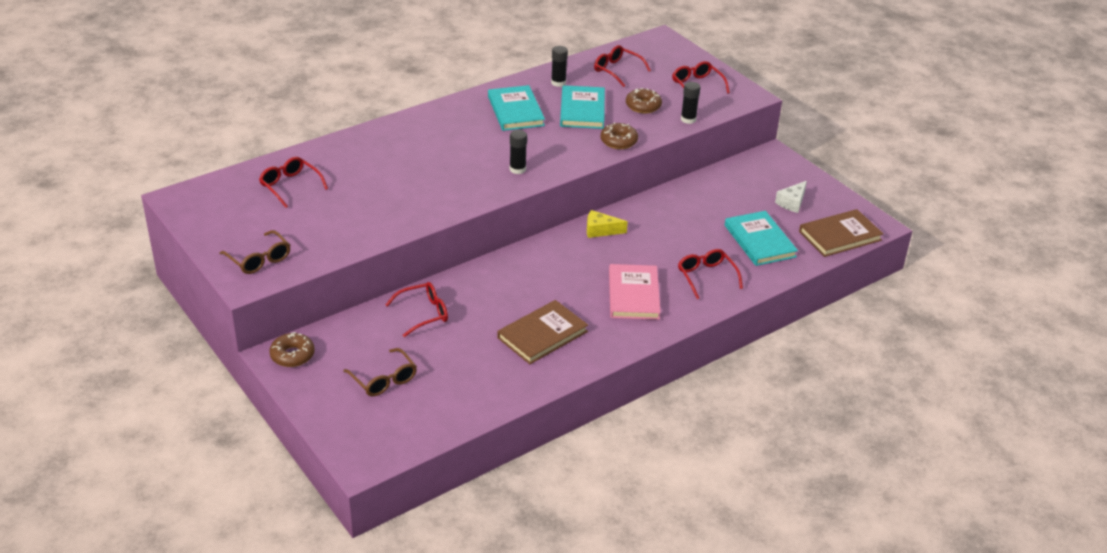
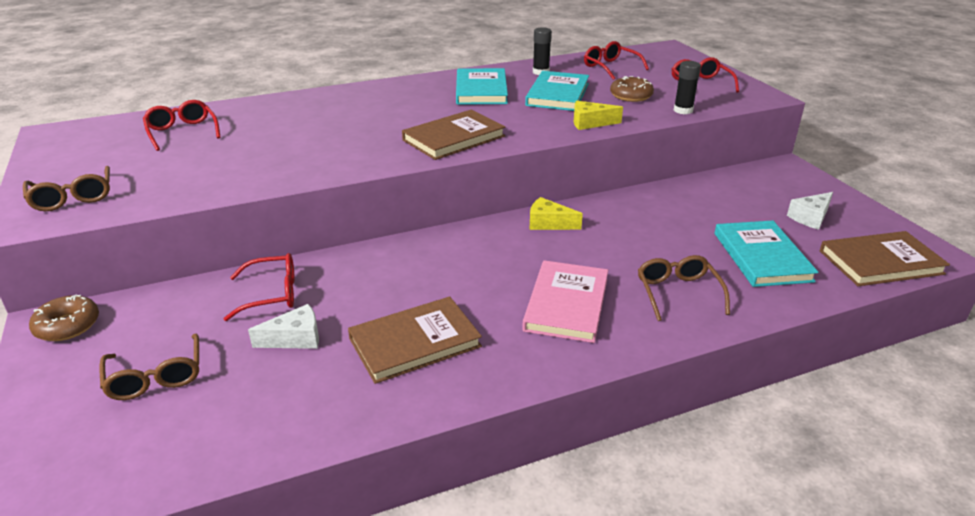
camera: 15 degrees right, 5 degrees down
black glue stick [510,130,527,174] -> brown book [402,110,505,160]
brown donut [600,122,638,149] -> yellow cheese [574,101,623,130]
red glasses [678,249,743,299] -> brown glasses [638,255,730,321]
none -> white cheese [248,304,319,349]

